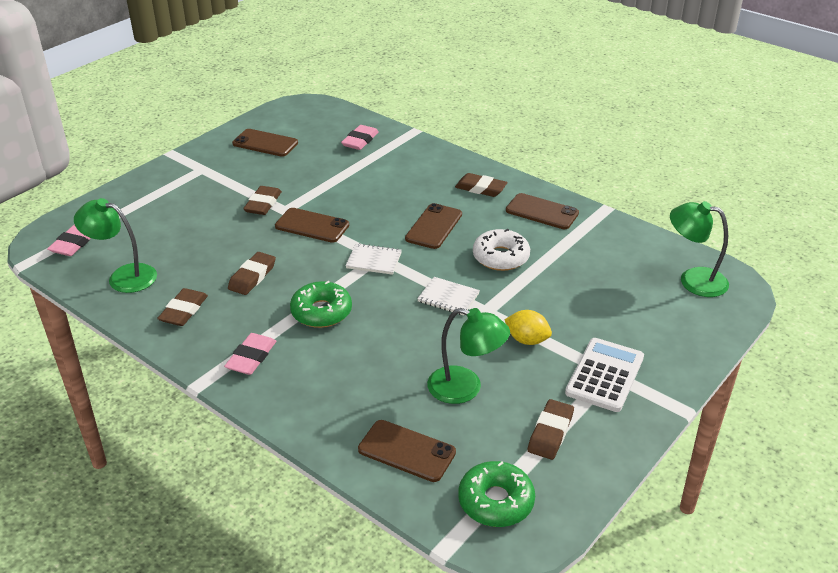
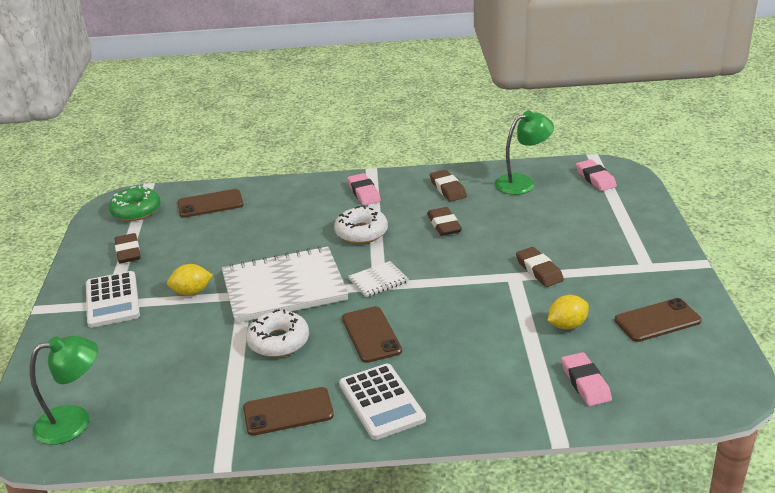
camera: 140 degrees right, 5 degrees down
brown phone [275,208,349,243] -> none
green donut [290,281,352,328] -> white donut [334,206,388,244]
white notebook [417,277,480,316] -> white notebook [222,246,348,323], size x2.30
green lamp [427,308,510,404] -> none
brown eraser [455,173,508,197] -> white calculator [339,364,426,440]
none -> yellow lemon [548,295,589,330]

